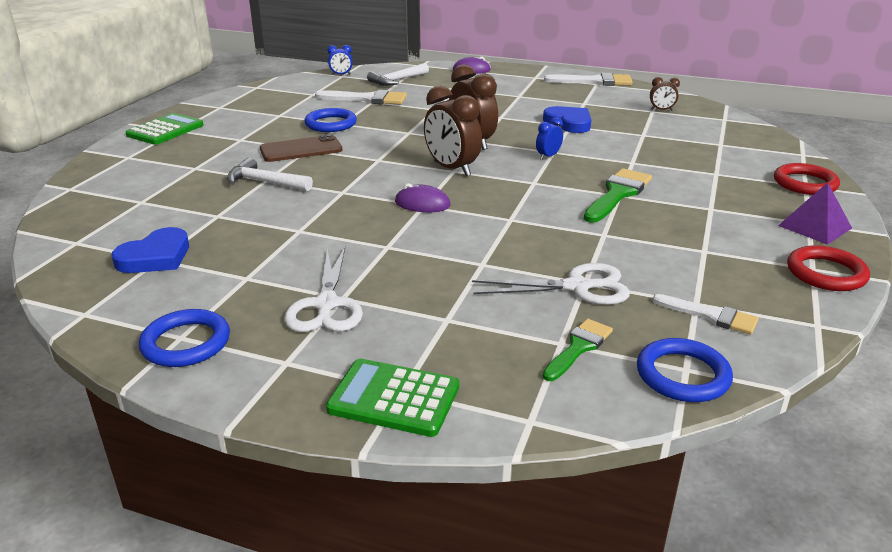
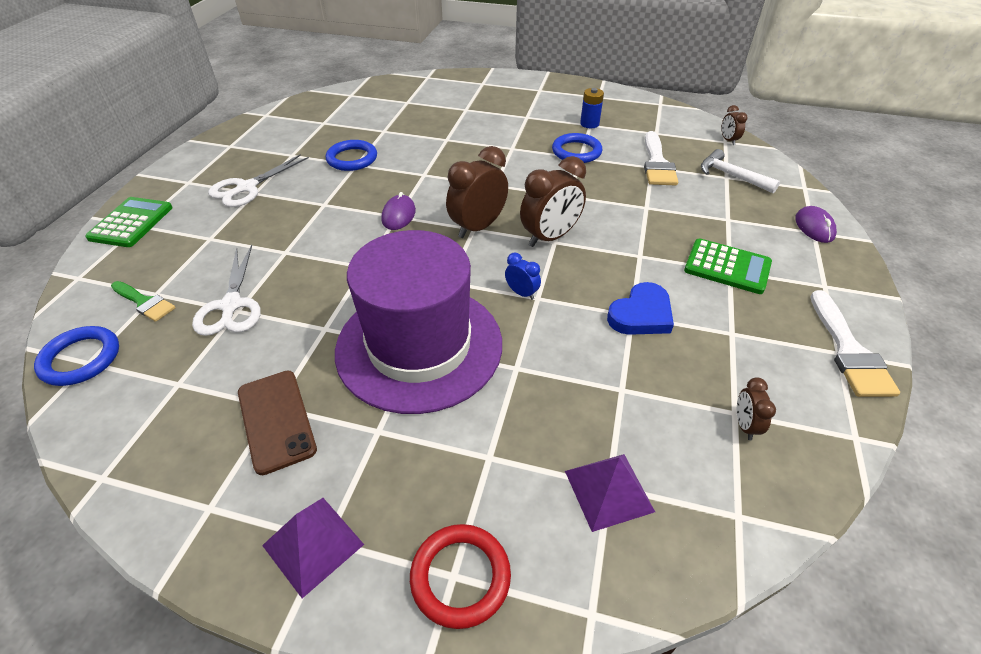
camera: 85 degrees right, 15 degrees up
blue heart [112,227,189,273] -> none
green calculator [126,113,204,145] -> green calculator moved to [684,238,772,294]
blue ring [139,309,230,367] -> blue ring moved to [326,140,377,171]
white hammer [227,157,313,191] -> none
brown phone [260,134,343,162] -> brown phone moved to [238,370,317,475]
white scissors [285,248,363,332] -> white scissors turned 45 degrees counterclockwise [208,154,309,207]
blue clock [327,45,353,75] -> brown clock [721,105,748,145]
green brush [584,168,652,223] -> purple hat [335,230,502,414]
white brush [652,294,758,335] -> none
red ring [787,245,870,291] -> none
none -> purple pyramid [565,454,655,532]
none -> blue battery [580,88,604,128]

